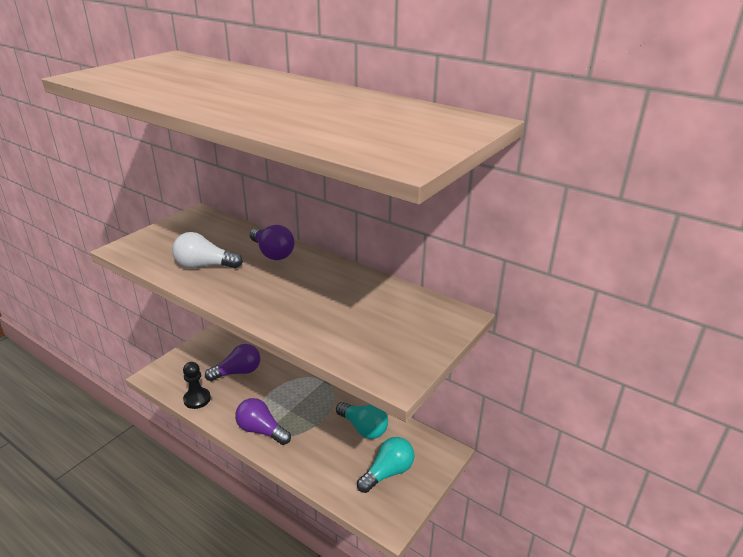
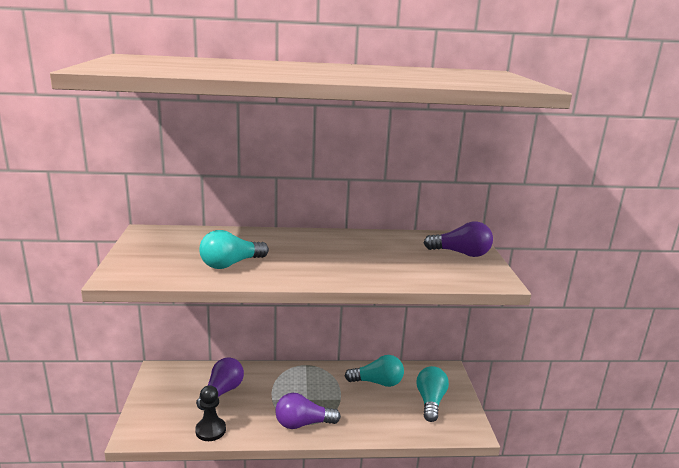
camera: 40 degrees left, 10 degrees down
white light bulb [172,232,243,268] -> turquoise light bulb [199,230,269,269]
purple light bulb [250,225,295,260] -> purple light bulb moved to [424,221,493,257]

